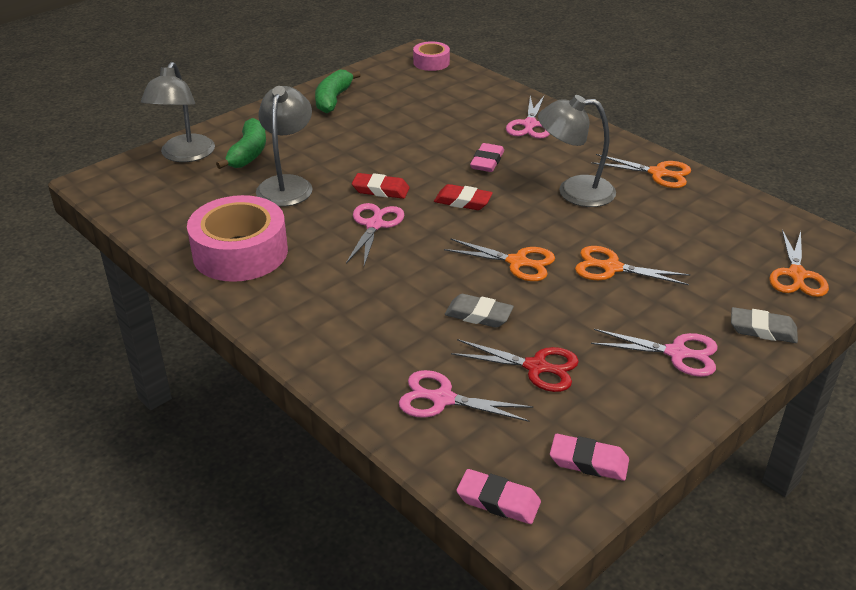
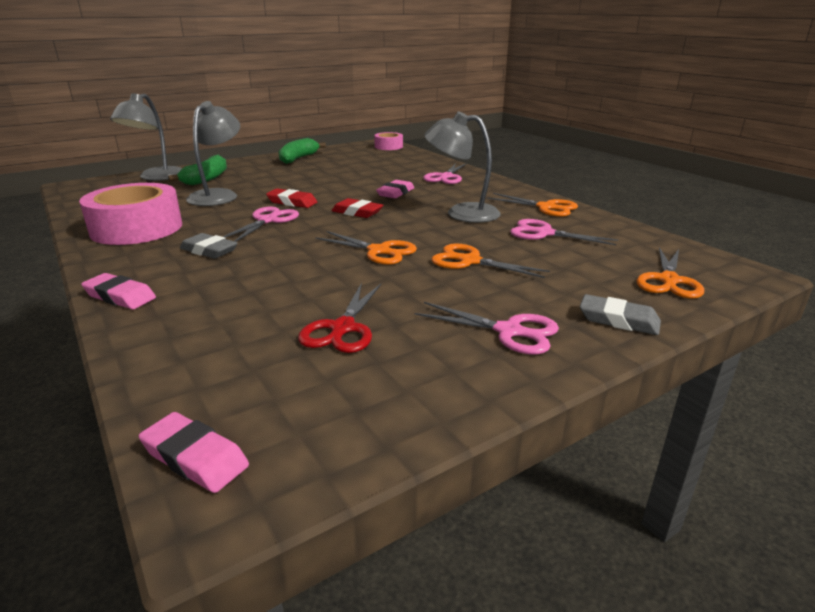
camera: 10 degrees right, 10 degrees down
pink scissors [399,370,533,422] -> pink scissors moved to [510,219,618,245]
grey eraser [445,294,514,328] -> grey eraser moved to [180,233,237,259]
red scissors [451,339,579,392] -> red scissors turned 75 degrees clockwise [298,283,381,353]
pink eraser [550,434,629,481] -> pink eraser moved to [81,273,156,309]

